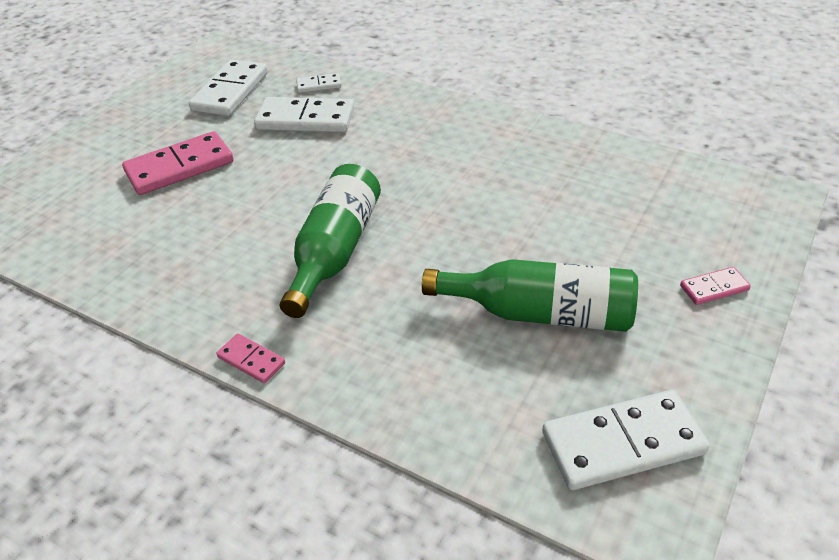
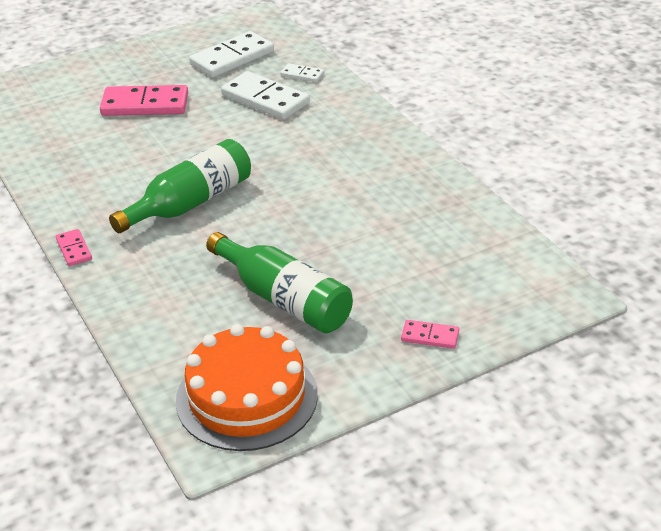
camera: 30 degrees right, 5 degrees down
white domino [542,390,710,490] -> orange cake [176,324,318,451]

